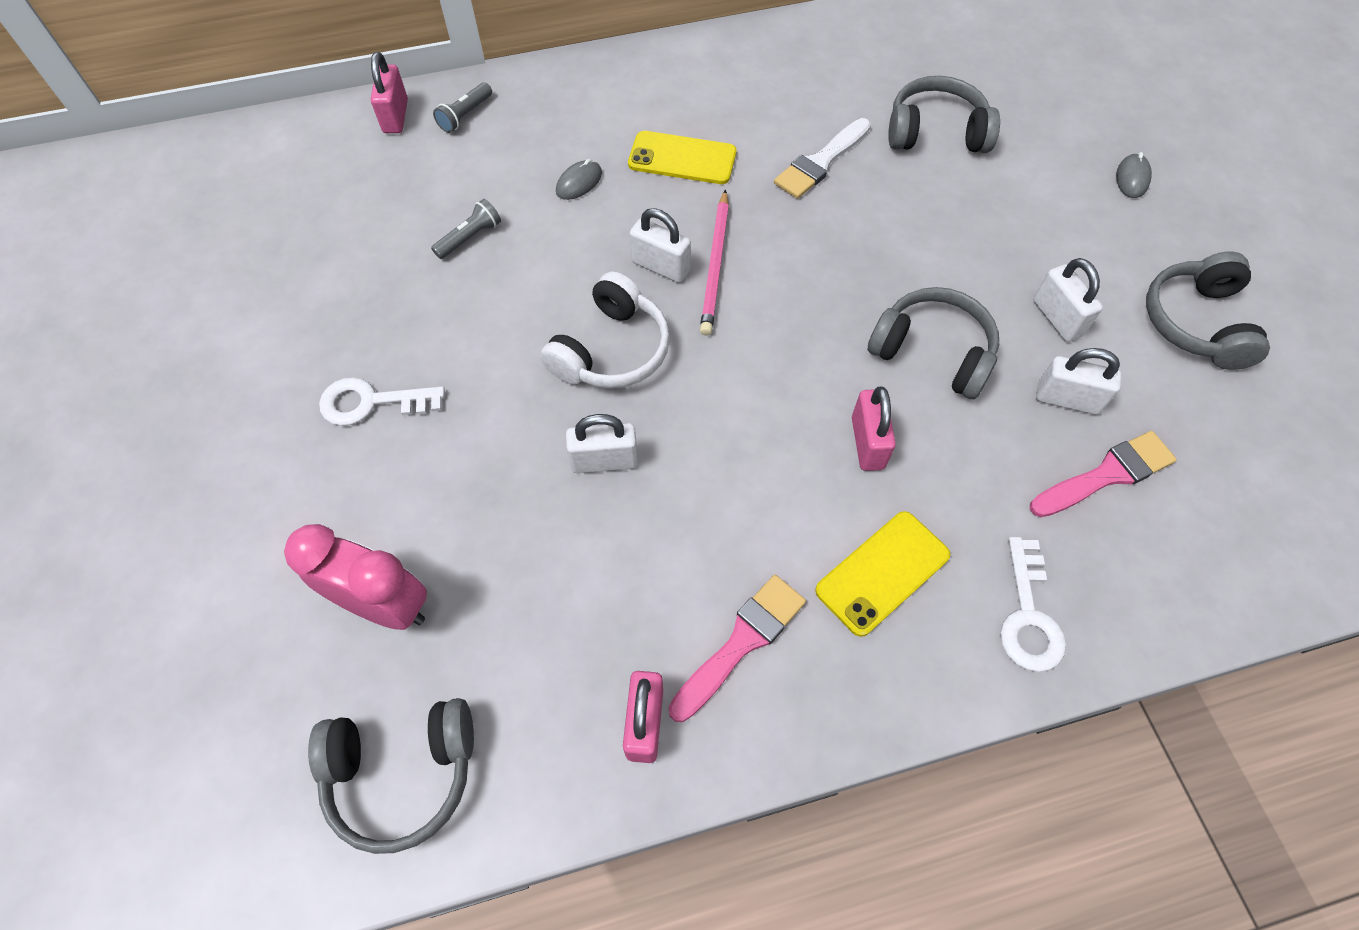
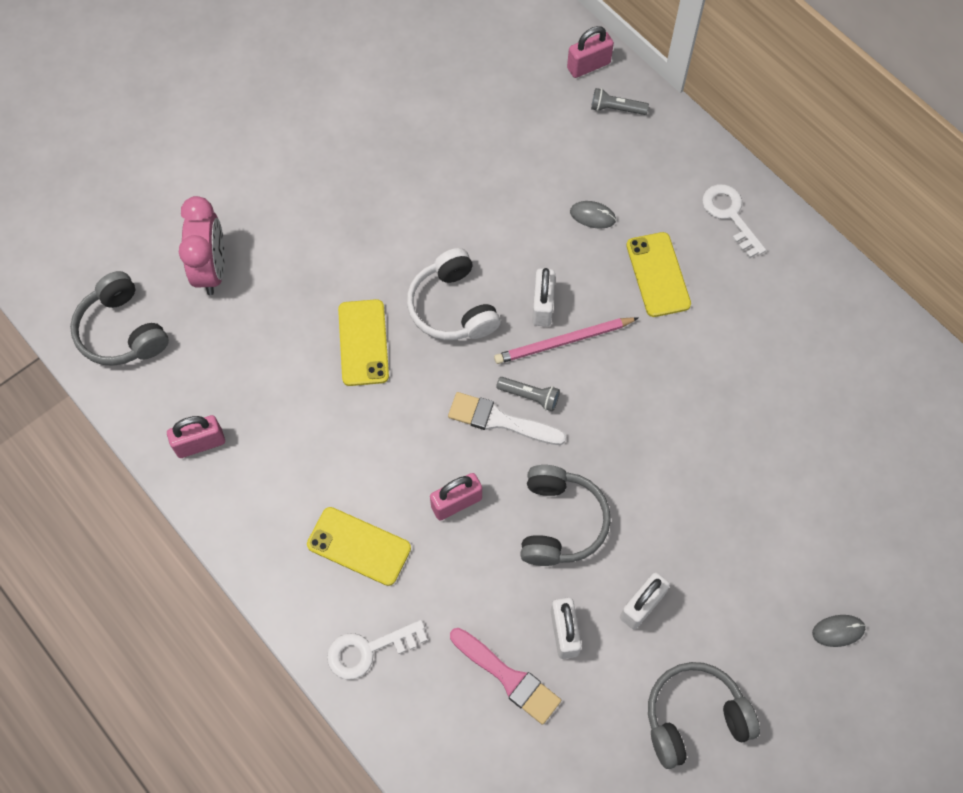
camera: 65 degrees right, 5 degrees up
white key [319,377,445,426] -> white key moved to [702,184,766,258]
grey flashlight [431,199,501,259] -> grey flashlight moved to [496,377,560,412]
white headphones [540,271,670,388] -> white headphones turned 60 degrees clockwise [407,248,501,340]
white padlock [566,414,638,473] -> yellow phone [338,299,389,386]
pink brush [669,575,806,722] -> none
white brush [774,118,871,199] -> white brush moved to [448,392,566,445]
grey headphones [888,76,1000,153] -> none

